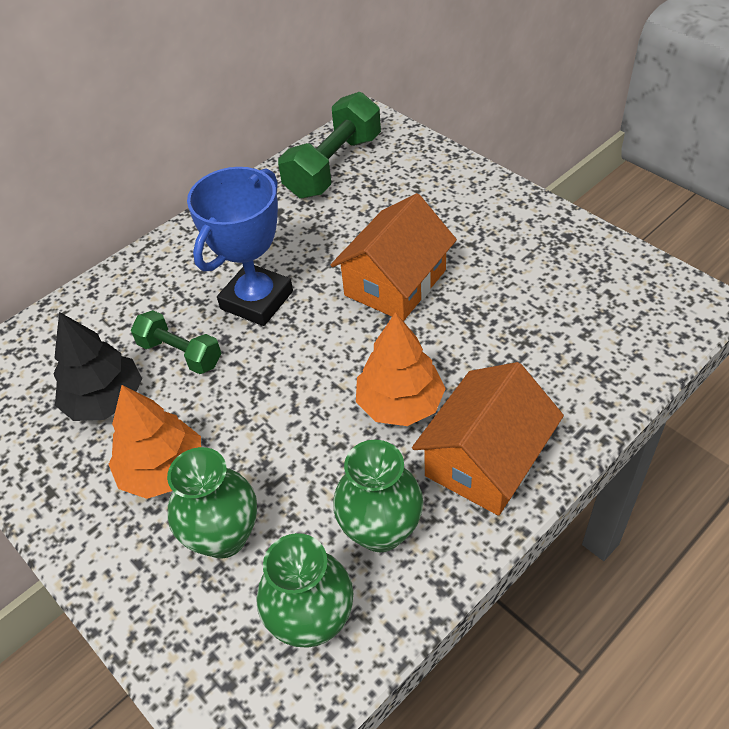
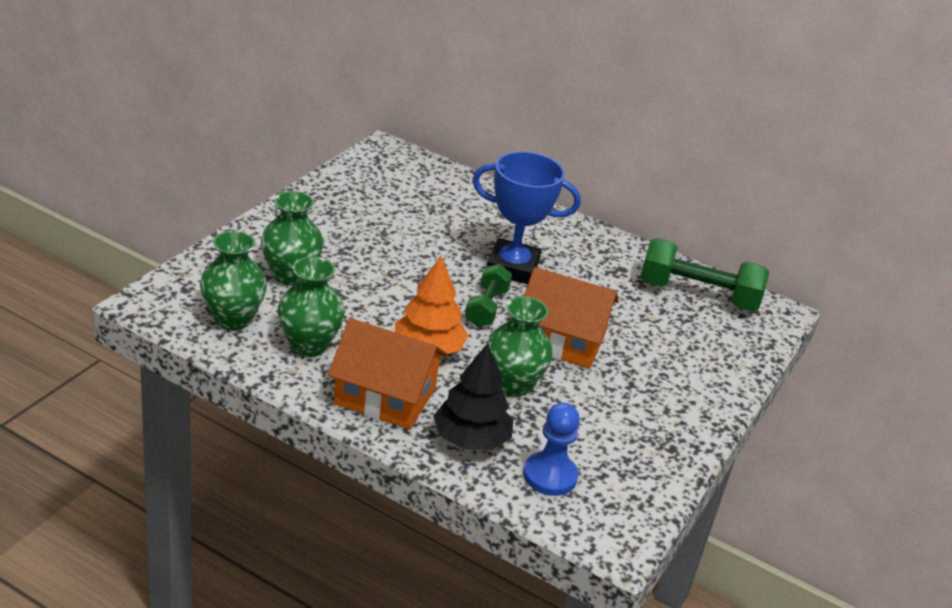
camera: 65 degrees right, 15 degrees down
black tree [53,312,142,421] -> black tree moved to [433,343,514,450]
orange tree [108,385,201,499] -> none
green dumbbell [131,310,221,374] -> green dumbbell moved to [465,264,512,327]
none -> green vase [487,296,553,397]
none -> blue pawn [523,403,580,496]

